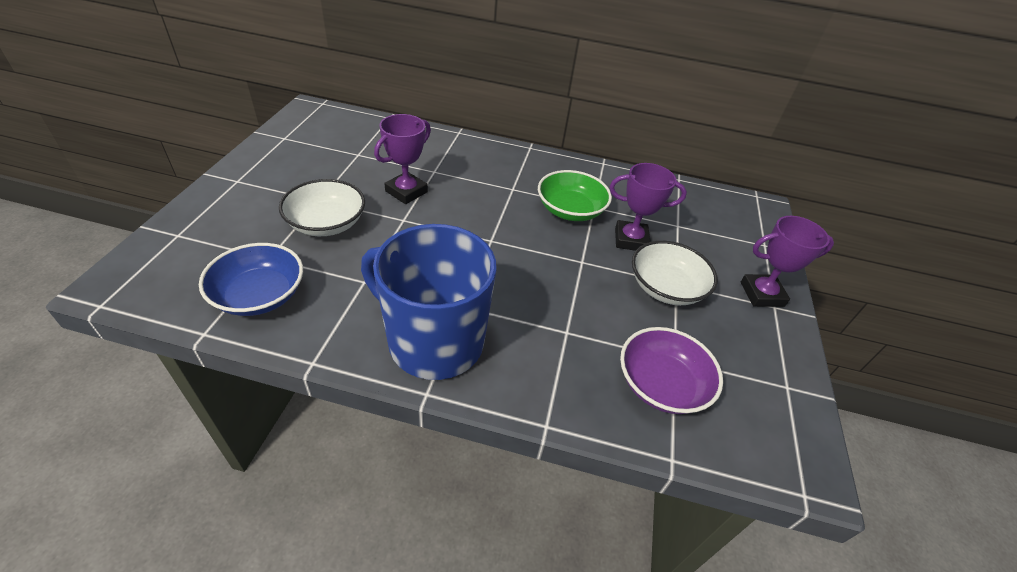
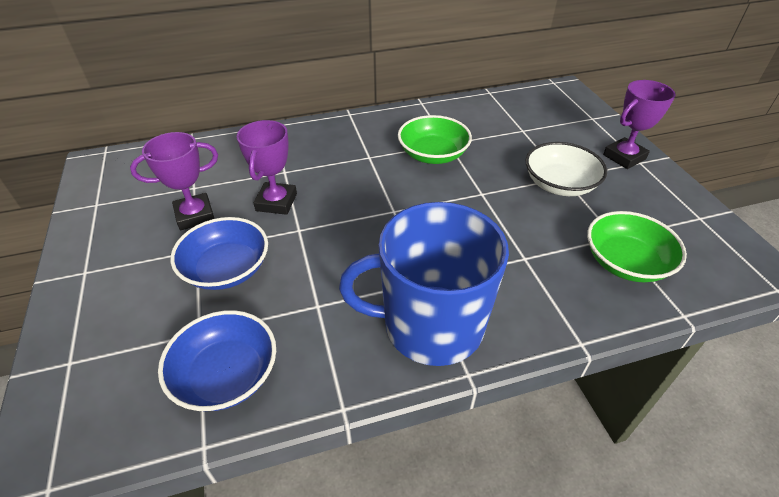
camera: 25 degrees left, 0 degrees up
white bowl [279,179,365,236] -> blue bowl [171,217,268,290]
purple trophy [609,163,687,251] -> purple trophy moved to [130,132,218,230]
purple bowl [620,327,723,414] -> green bowl [587,211,687,282]

